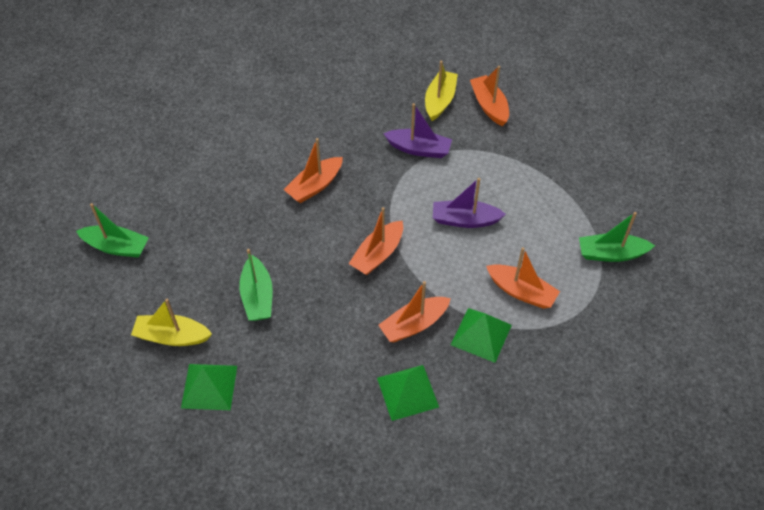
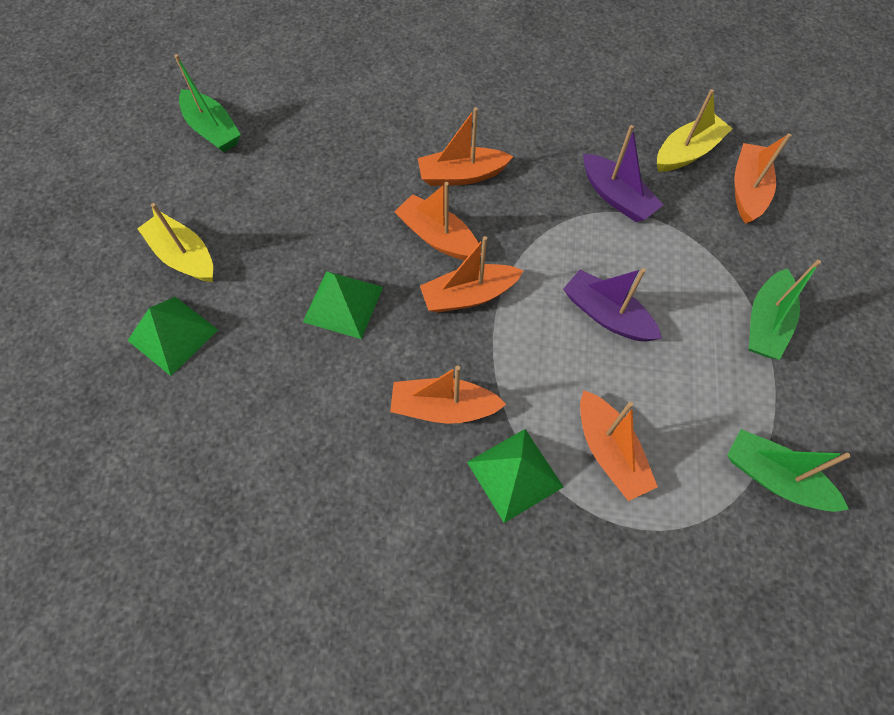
camera: 35 degrees right, 10 degrees up
green boat [239,249,273,321] -> green boat moved to [748,260,821,360]
green pyramid [377,365,439,421] -> green pyramid moved to [303,271,383,339]
none -> orange boat [394,182,481,260]

